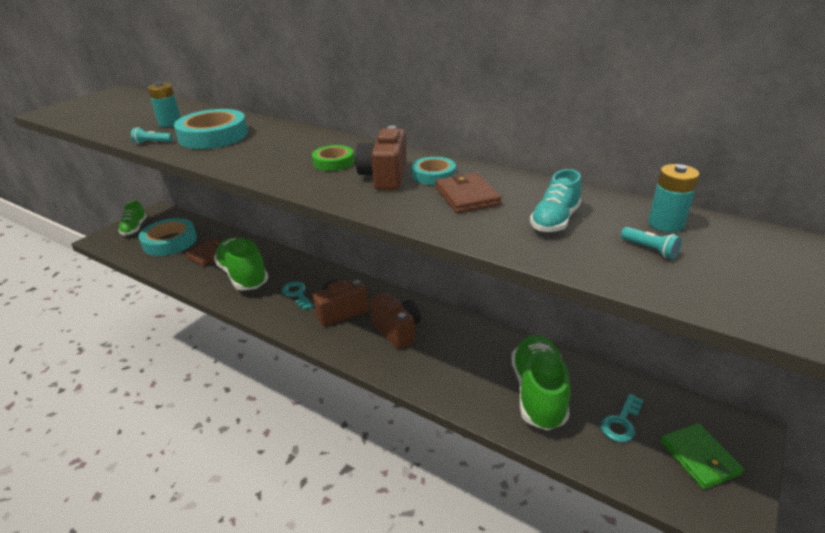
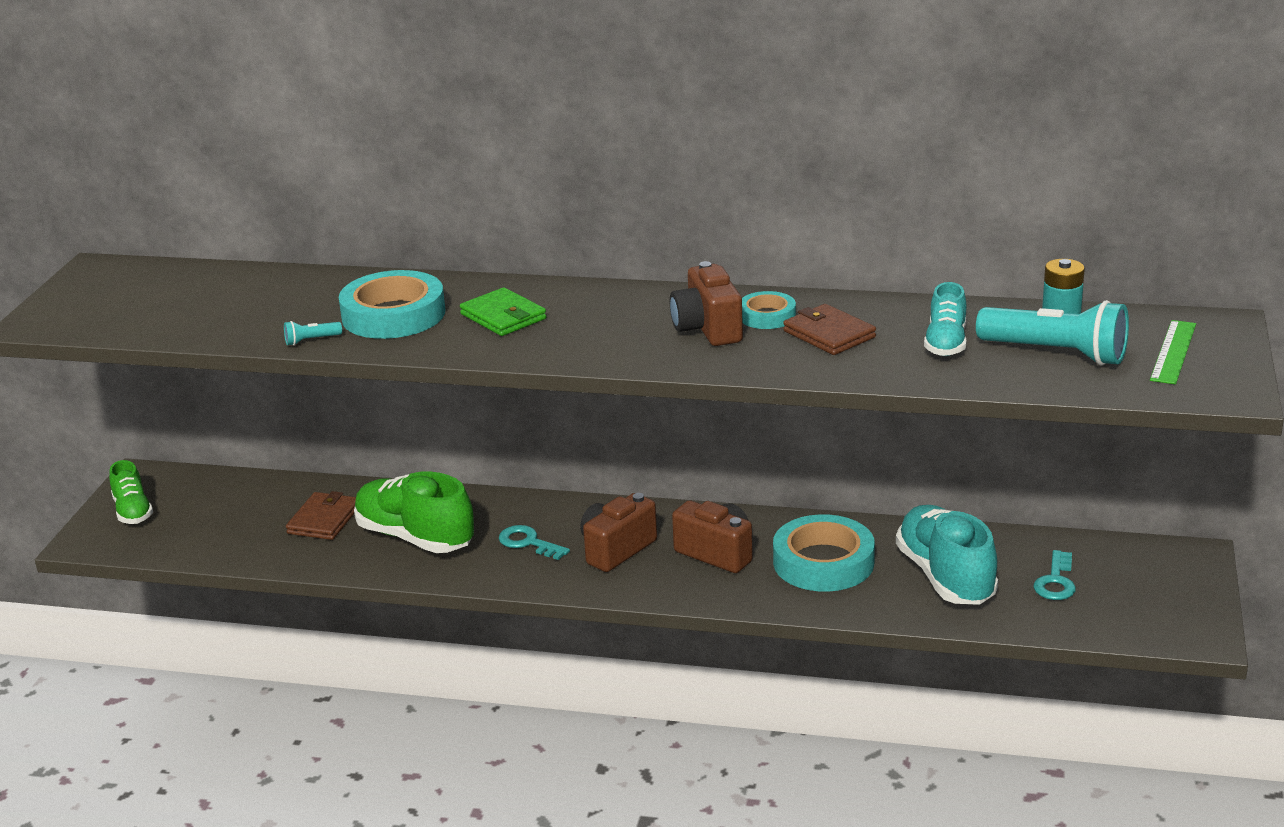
camera: 20 degrees left, 5 degrees down
turquoise tape [139,218,197,256] -> turquoise tape moved to [773,514,875,592]
turquoise battery [147,82,181,127] -> none
green tape [312,145,354,171] -> none
green shoe [511,335,571,431] -> turquoise shoe [896,505,998,605]
turquoise flashlight [621,227,682,259] -> turquoise flashlight [976,300,1129,366], size x2.44
green wallet [661,423,744,489] -> green wallet moved to [460,287,546,336]
none -> green ruler [1150,320,1196,384]

